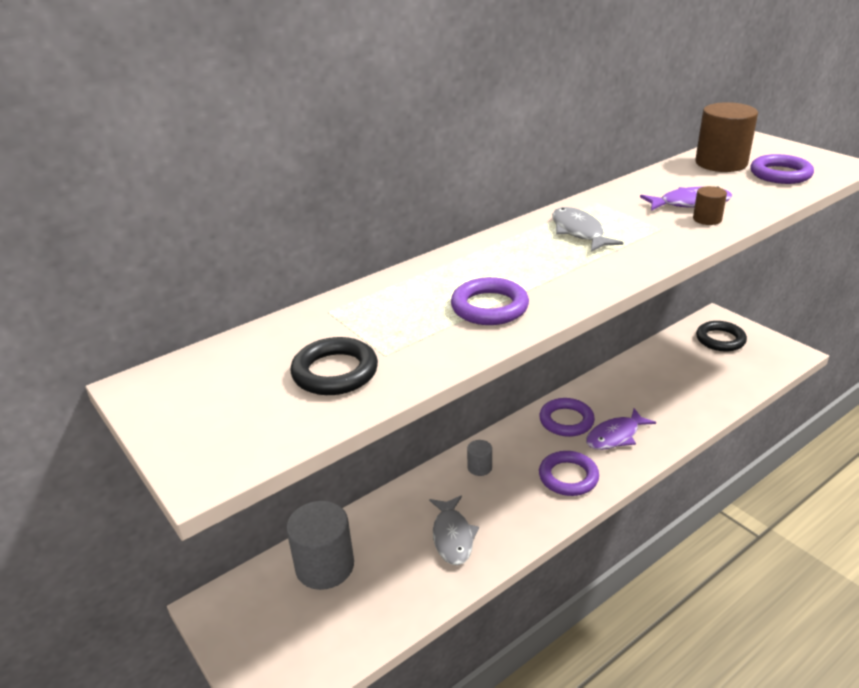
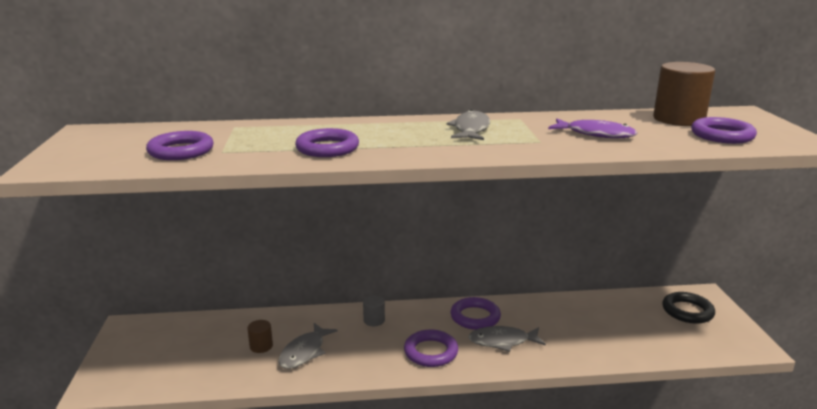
camera: 30 degrees right, 10 degrees down
grey cylinder [286,501,354,590] -> none
black ring [291,337,378,395] -> purple ring [146,131,214,160]
purple fish [586,408,656,450] -> grey fish [468,326,546,352]
brown cylinder [693,186,727,225] -> brown cylinder moved to [247,320,273,353]

